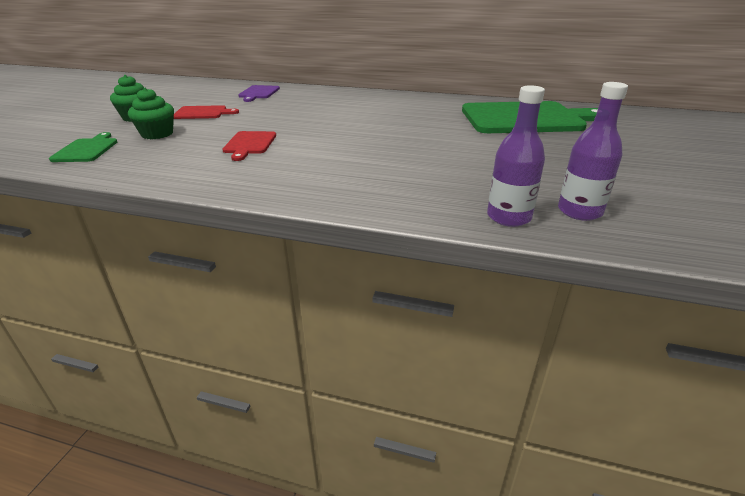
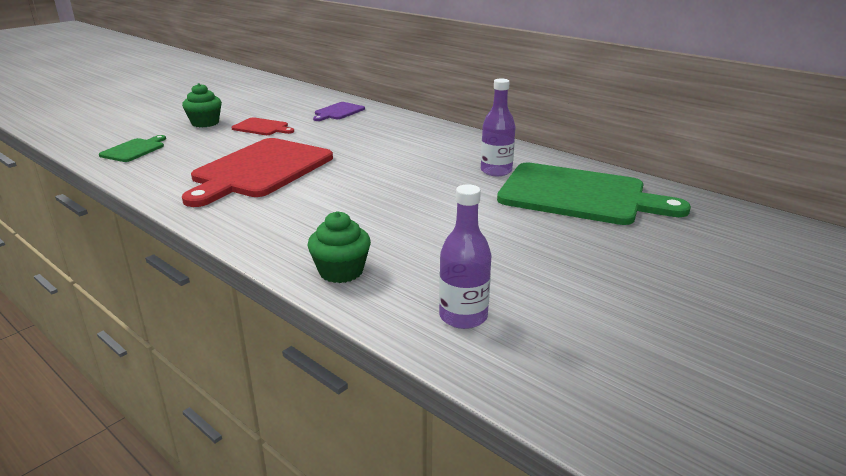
camera: 25 degrees right, 5 degrees down
green cupcake [128,88,174,139] -> green cupcake moved to [307,211,371,283]
red cutting board [222,131,276,161] -> red cutting board [182,138,333,207], size x2.19
purple bottle [487,85,545,227] -> purple bottle moved to [481,79,516,176]

